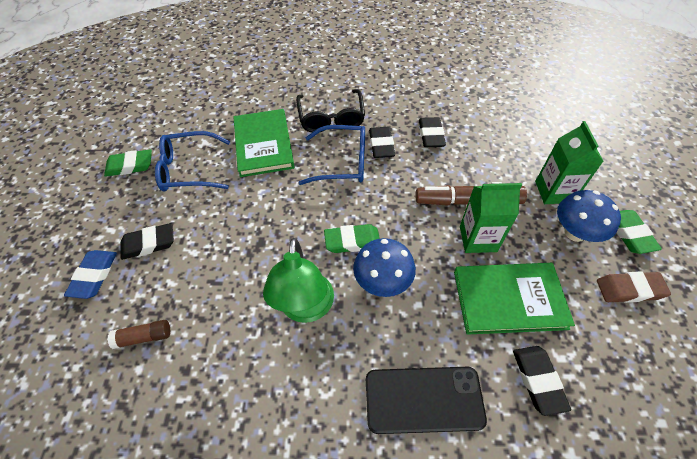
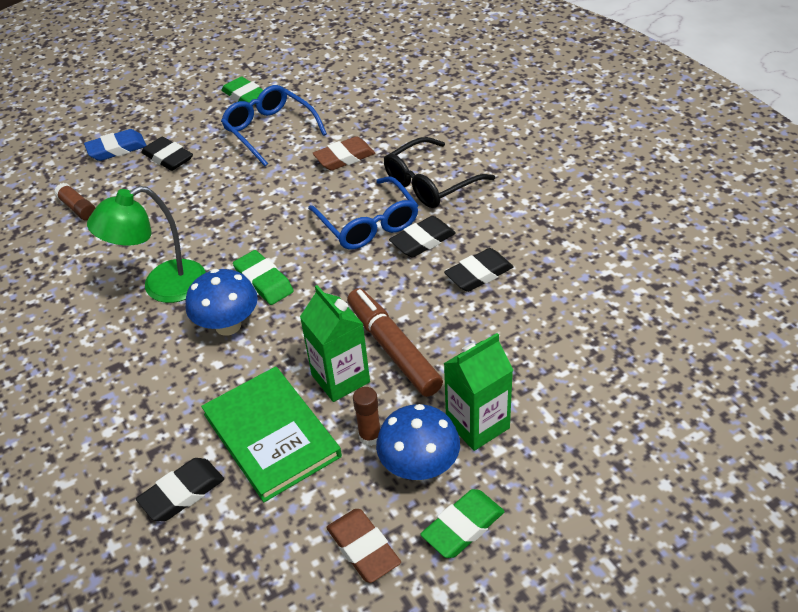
camera: 60 degrees right, 10 degrees down
green book [233,109,295,177] -> brown eraser [313,136,375,171]
black phone [366,367,487,434] -> none
none -> brown glue stick [353,387,380,446]

